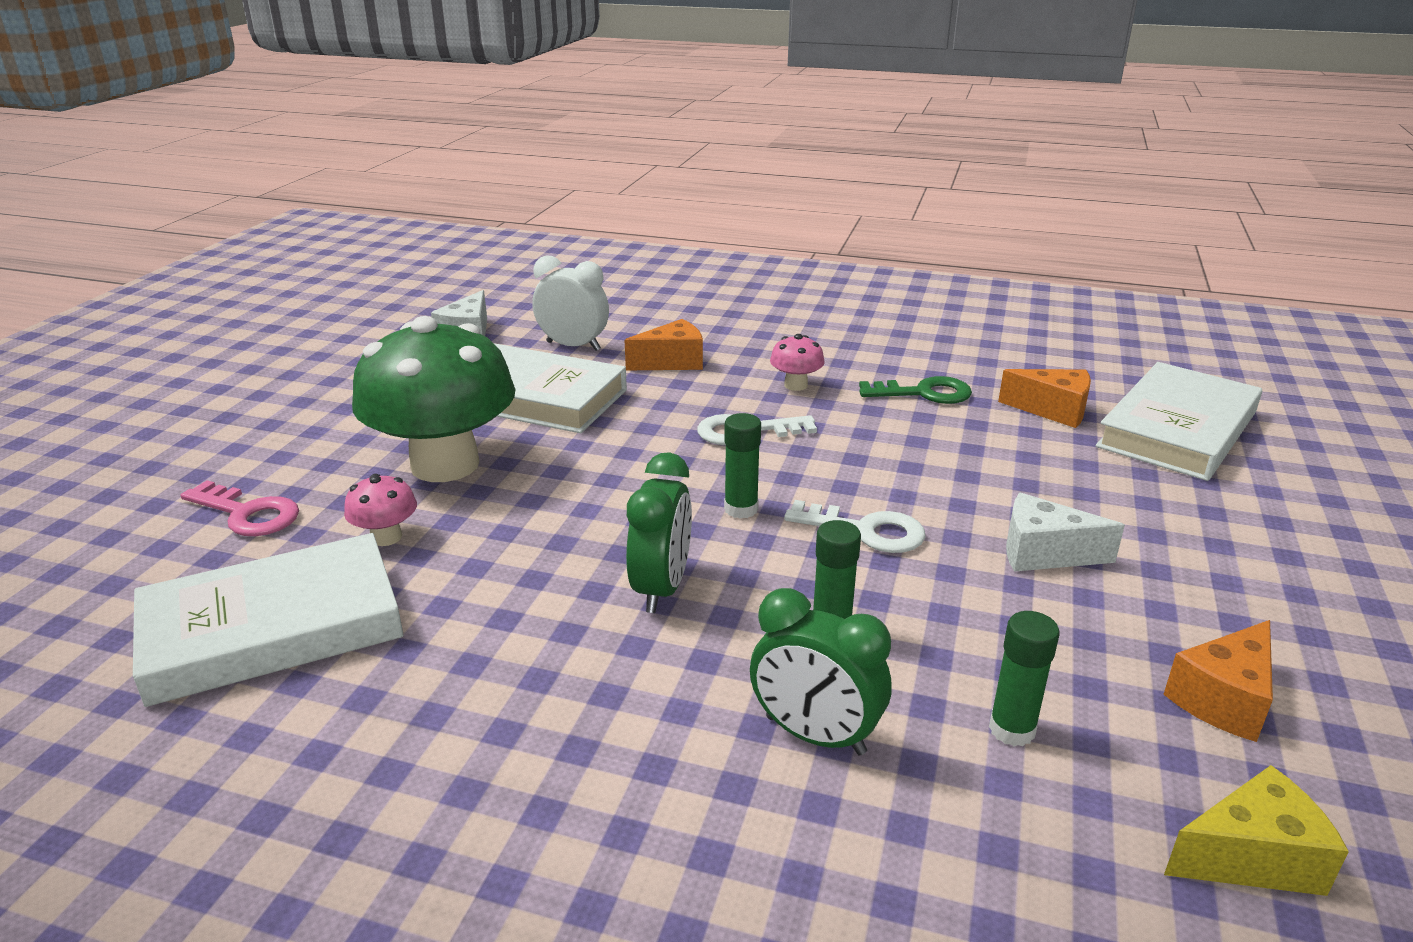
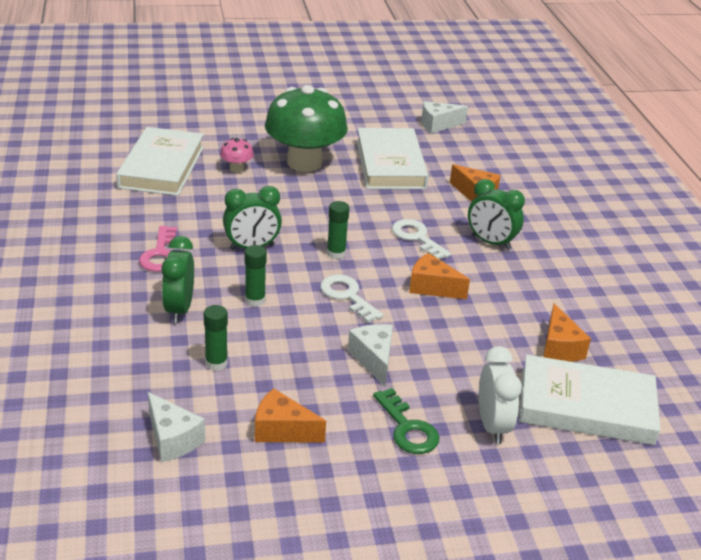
camera: 60 degrees right, 5 degrees up
white book [133,533,404,707] -> white book turned 60 degrees clockwise [116,127,204,196]
pink key [181,480,299,536] -> pink key moved to [139,226,177,272]
white clock [532,255,609,351] -> white clock moved to [479,346,522,444]
pink mushroom [770,334,824,391] -> green clock [468,179,525,250]
white key [784,500,926,553] -> white key turned 150 degrees clockwise [320,275,383,323]
green key [859,376,972,404] -> green key moved to [373,388,439,454]
yellow cheese [1164,765,1349,896] -> white cheese [148,392,205,462]
none -> orange cheese [409,253,470,299]

